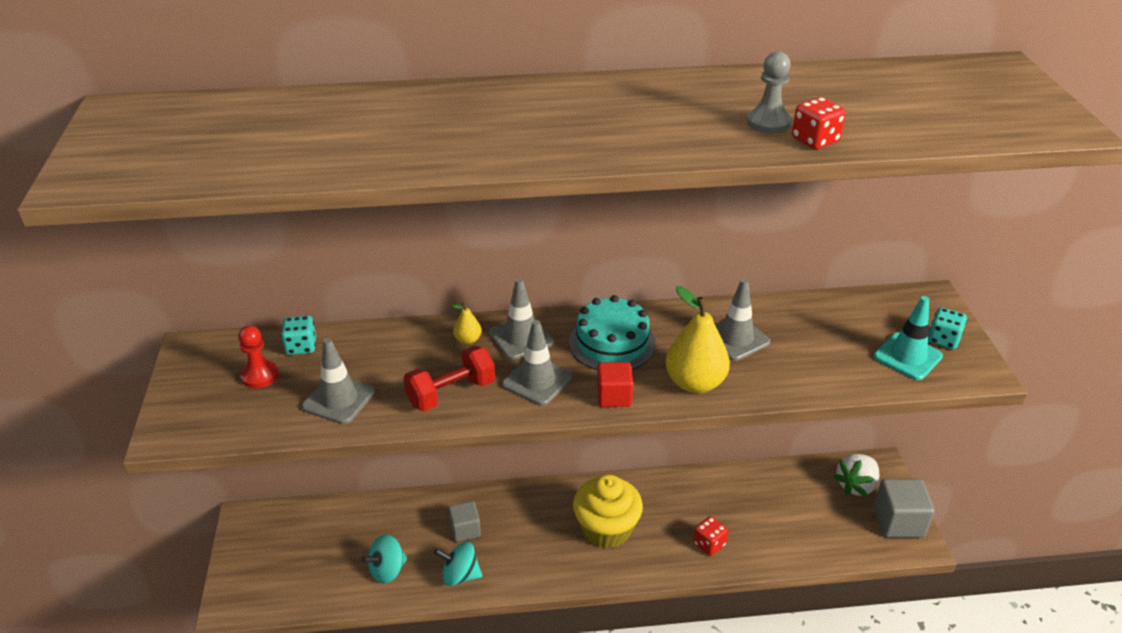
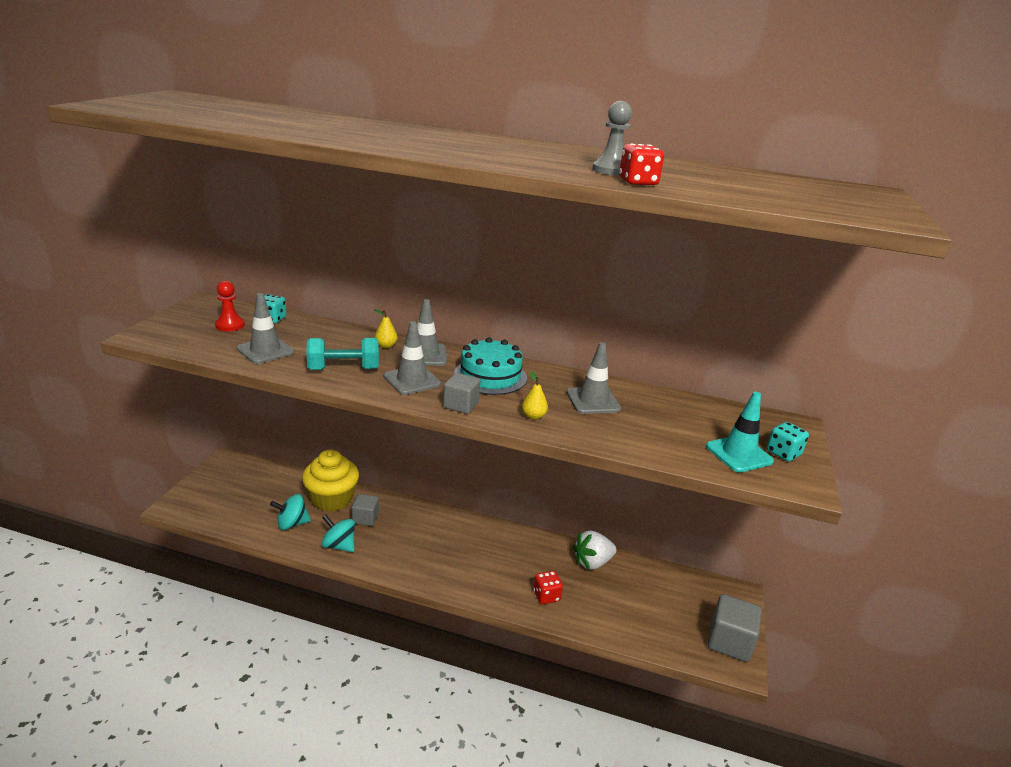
camera: 20 degrees right, 10 degrees down
red dumbbell [403,345,495,412] -> turquoise dumbbell [306,338,379,370]
yellow cupcake [573,475,643,548] -> yellow cupcake moved to [302,449,359,512]
red cube [597,362,633,407] -> grey cube [443,373,480,414]
yellow pear [666,286,730,393] -> yellow pear [522,371,548,420], size x0.47
white strawberry [833,454,879,497] -> white strawberry moved to [573,530,617,570]

